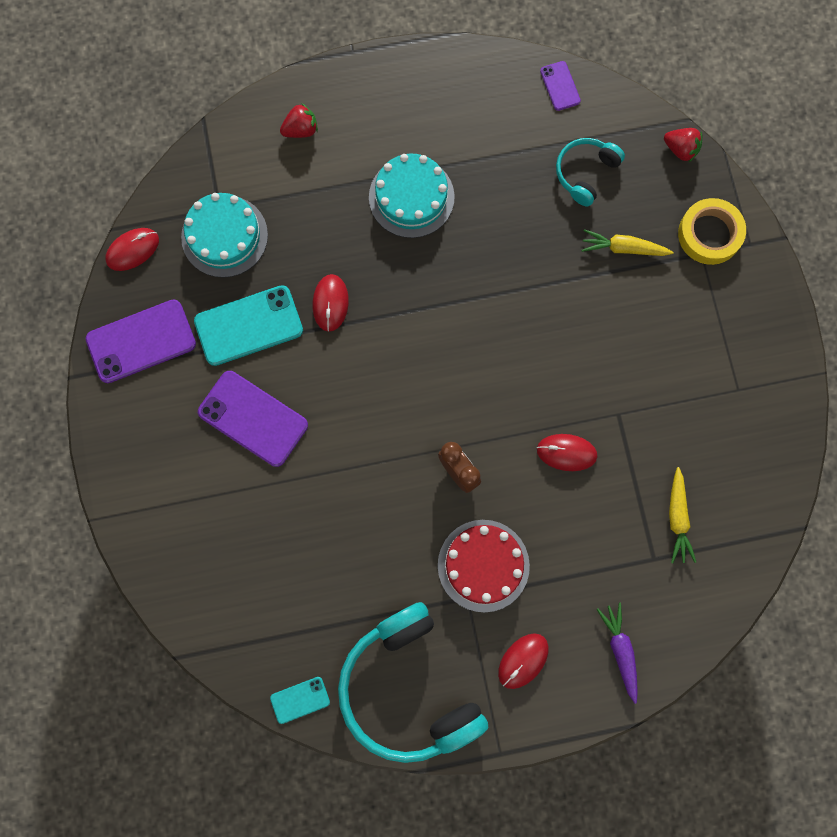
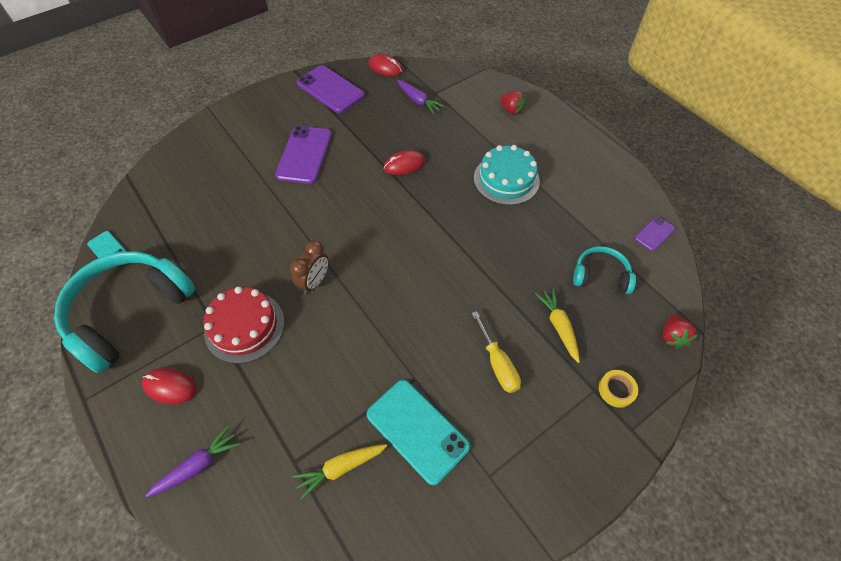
camera: 65 degrees right, 20 degrees down
turquoise cake [181,193,268,278] -> purple carrot [397,80,445,115]
turquoise phone [194,285,303,366] -> turquoise phone moved to [367,380,470,485]
red mouse [537,434,597,471] -> none
yellow tape [678,198,746,265] -> yellow tape [599,370,638,408], size x0.58
none -> yellow screwdriver [472,311,521,393]

